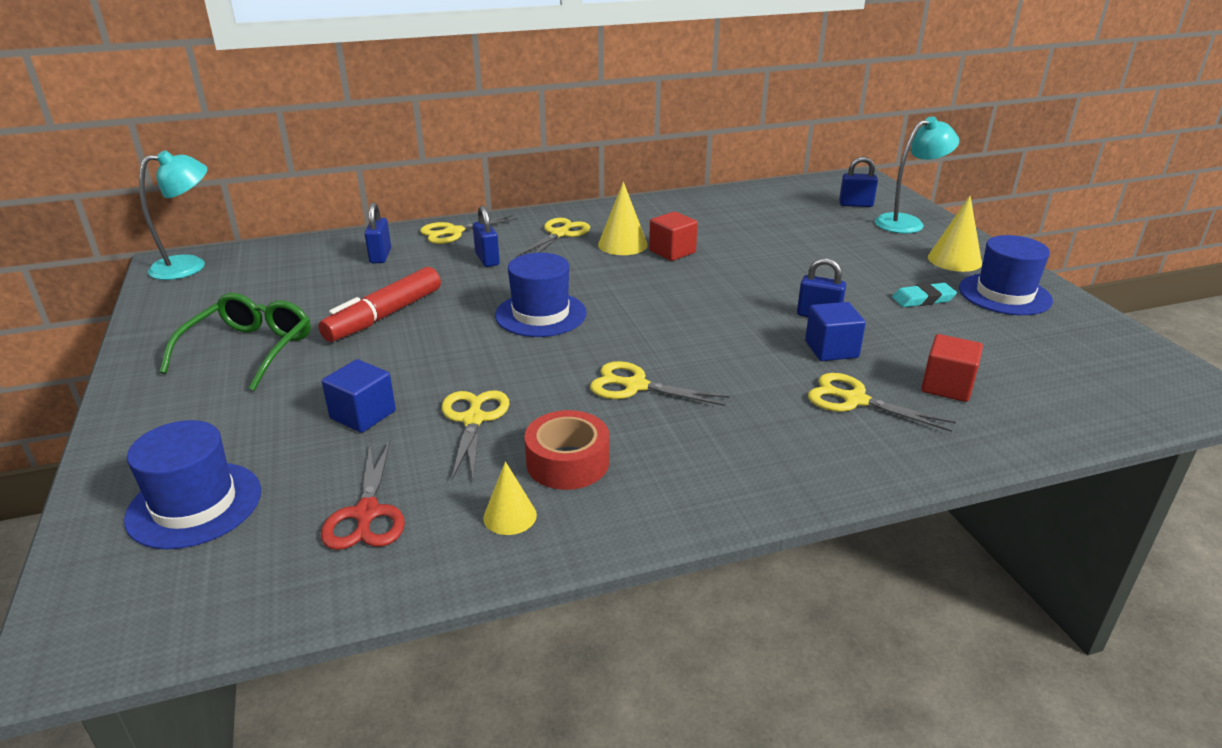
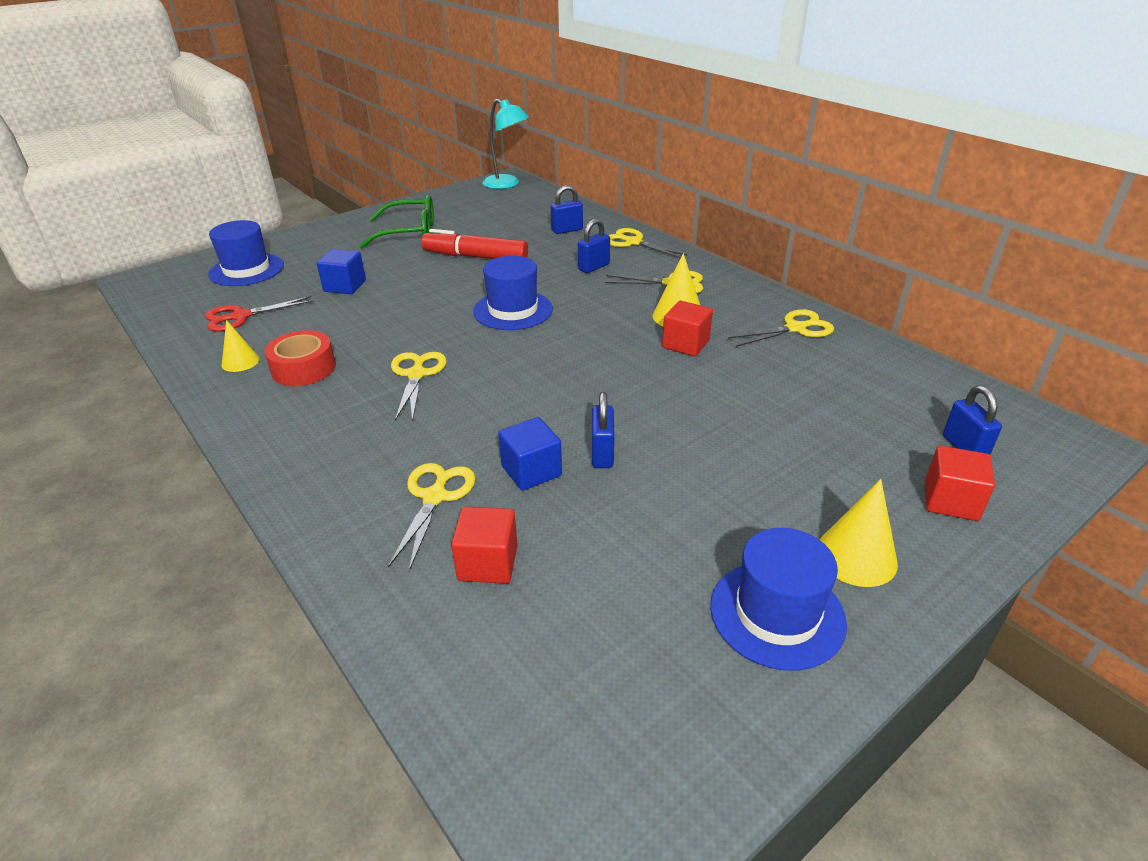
camera: 70 degrees right, 5 degrees up
yellow scissors [442,390,509,480] -> yellow scissors moved to [728,309,834,347]
turquoise lamp [875,117,959,234] -> red cube [925,446,995,521]
turquoise eraser [892,283,957,307] -> none

